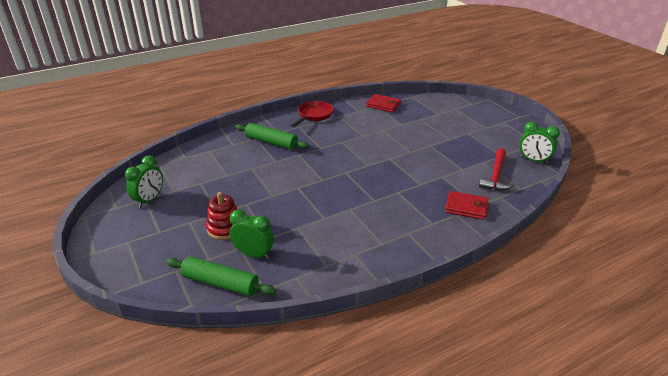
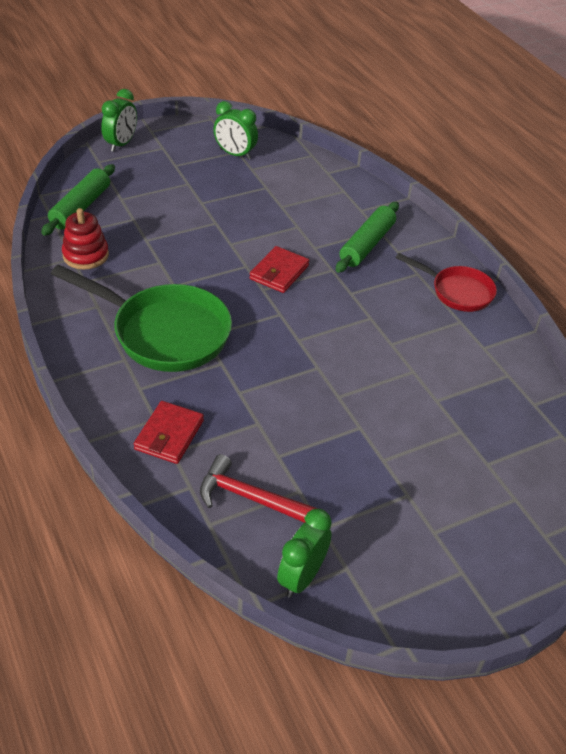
camera: 90 degrees right, 10 degrees up
red stacking toy [206,192,238,240] -> red stacking toy moved to [62,208,109,269]
green clock [230,209,274,259] -> green clock moved to [101,89,137,152]
red wallet [366,94,401,113] -> red wallet moved to [249,246,309,293]
none -> green pan [51,265,232,372]

